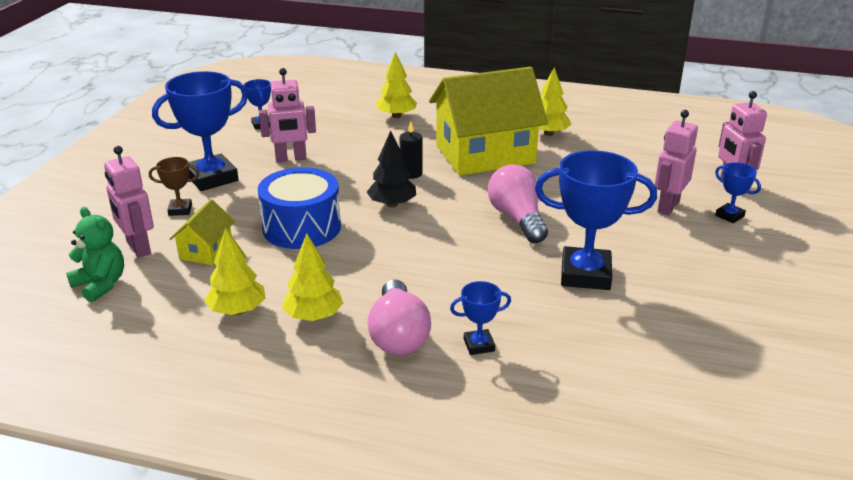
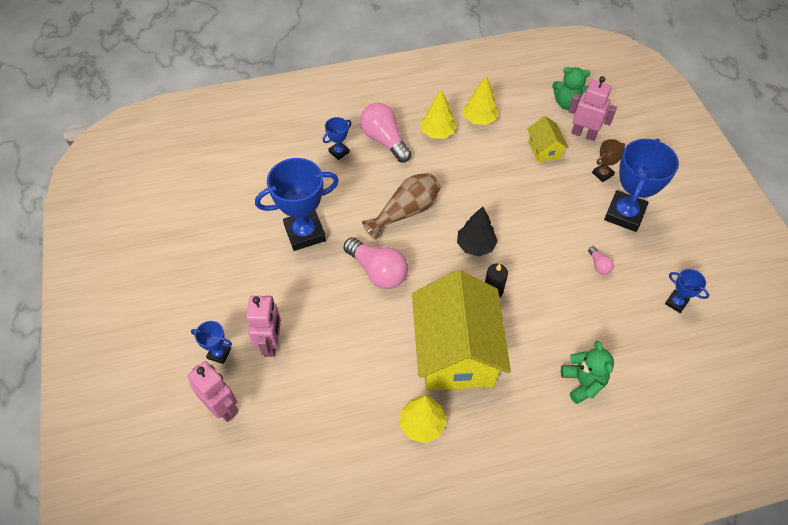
camera: 150 degrees right, 25 degrees up
blue drum [258,167,341,249] -> none
pink robot [259,68,316,162] -> pink light bulb [588,246,614,275]
yellow tree [376,52,417,118] -> green teddy bear [561,341,614,404]
yellow house [429,67,548,176] -> yellow house turned 45 degrees counterclockwise [412,270,511,391]
none -> brown vase [362,173,441,239]

